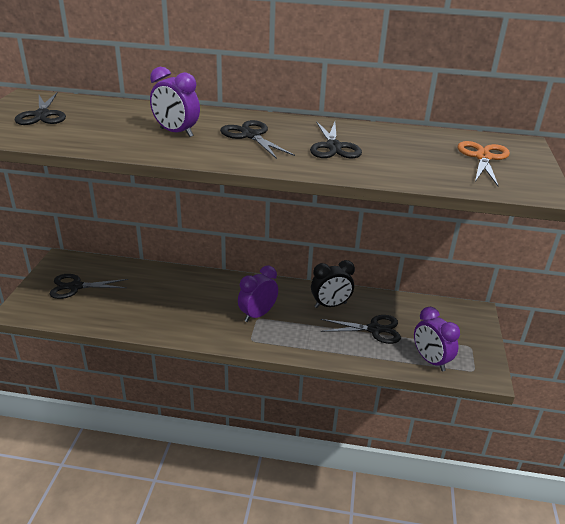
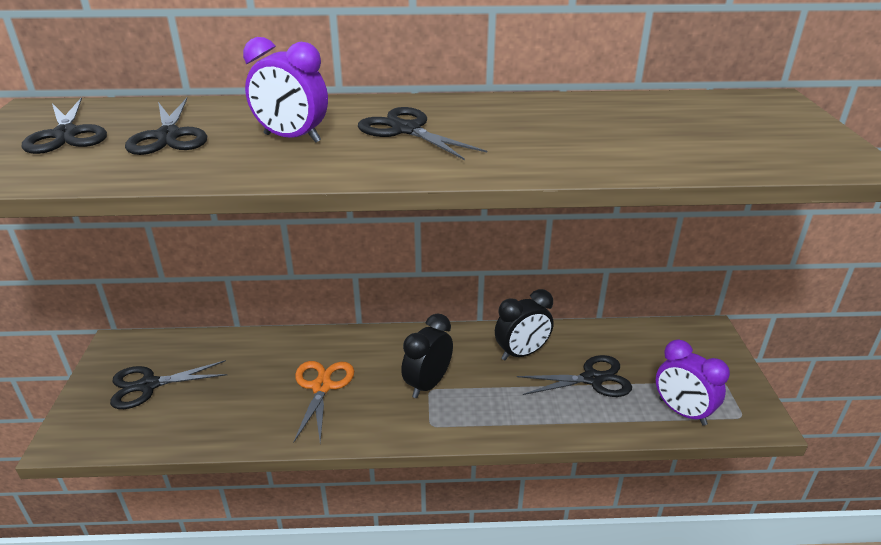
camera: 10 degrees left, 0 degrees up
purple clock [238,265,278,322] -> black clock [401,313,453,398]
black scissors [310,121,362,158] -> black scissors moved to [125,98,207,155]
orange scissors [458,141,510,186] -> orange scissors moved to [293,361,354,443]

